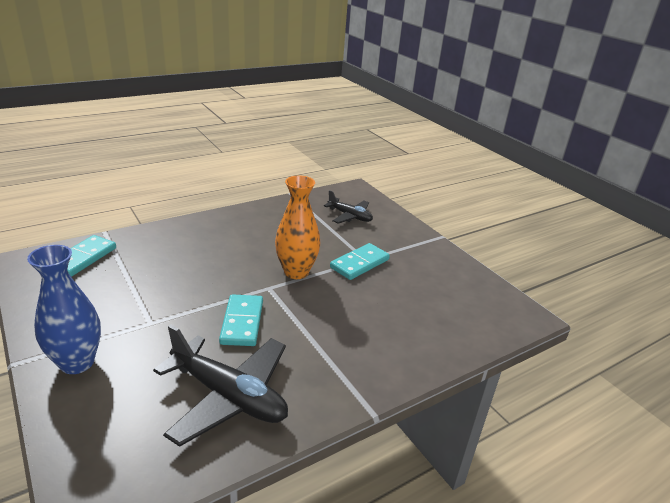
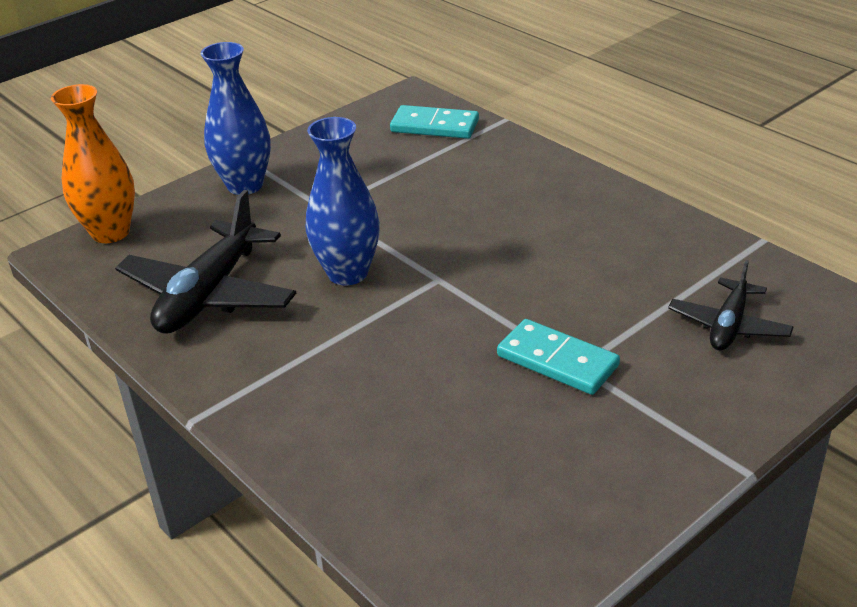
camera: 85 degrees right, 5 degrees up
turquoise domino [219,294,263,346] -> blue vase [306,117,380,285]
orange vase [275,175,320,279] -> orange vase moved to [51,84,135,243]

